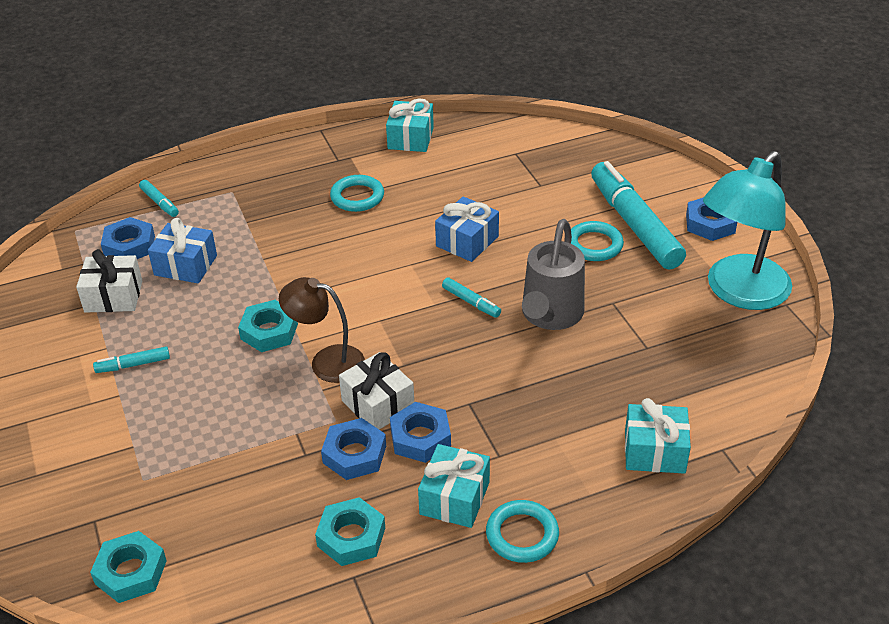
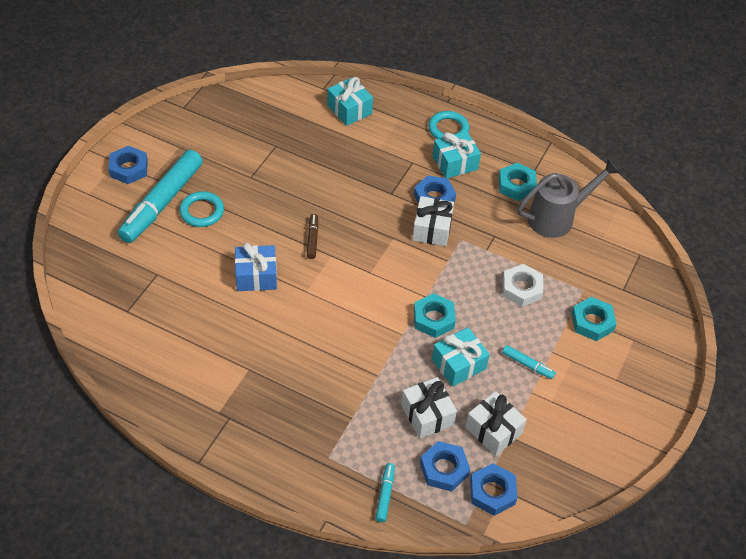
camera: 135 degrees left, 10 degrees up
turquoise nut [90,531,167,603] -> turquoise nut moved to [571,297,617,341]
blue gift [148,218,217,283] -> white gift [401,377,457,439]
brown lamp [279,277,365,383] -> none
blue nut [321,418,386,480] -> blue nut moved to [470,463,517,516]
turquoise ring [330,175,384,212] -> none
turquoise gift [386,99,434,152] -> turquoise gift moved to [432,327,490,387]
turquoise marker [442,278,501,318] -> brown marker [307,214,318,259]
grey watering can [522,219,585,330] -> grey watering can moved to [517,159,620,238]
turquoise lamp [703,151,792,310] -> none
none -> white nut [503,264,543,307]

